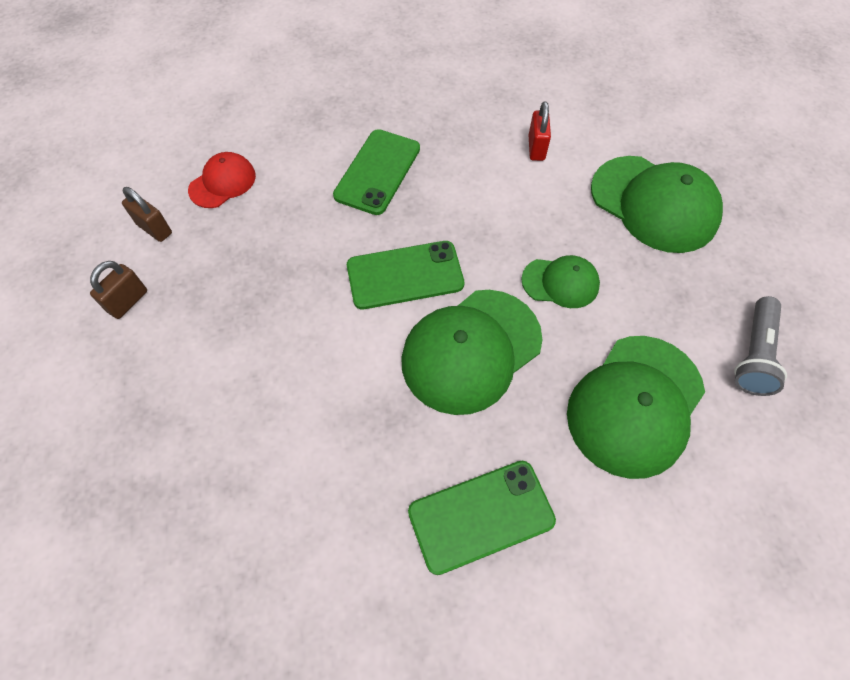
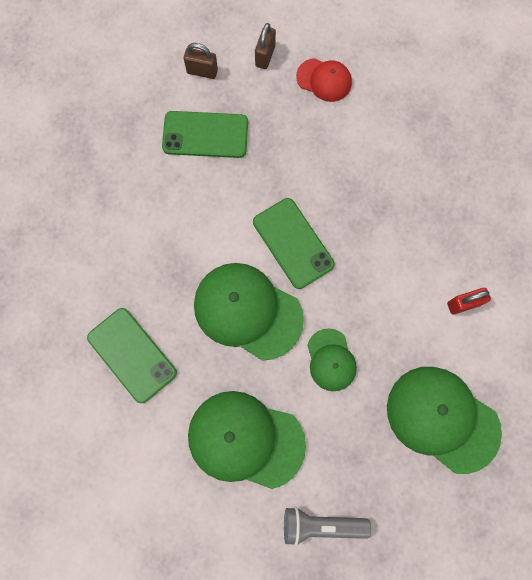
camera: 70 degrees right, 15 degrees up
green phone [333,129,420,215] -> green phone moved to [162,111,248,158]
green cap [591,156,723,253] -> green cap turned 105 degrees clockwise [387,367,502,474]

